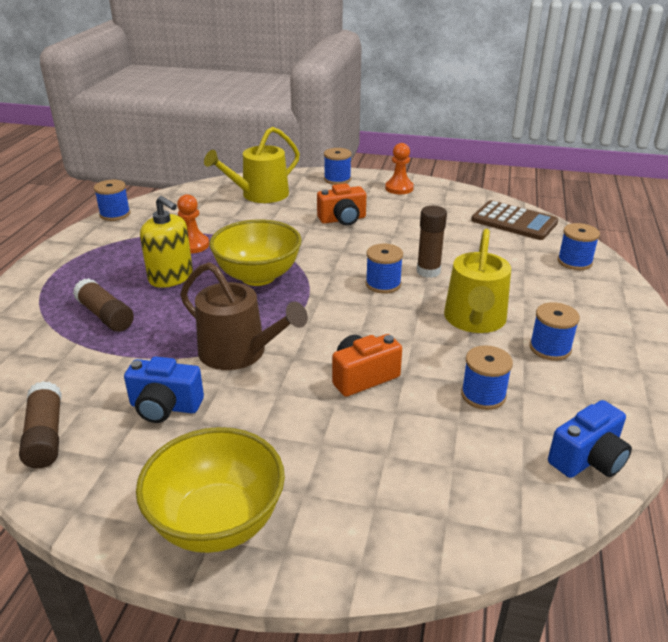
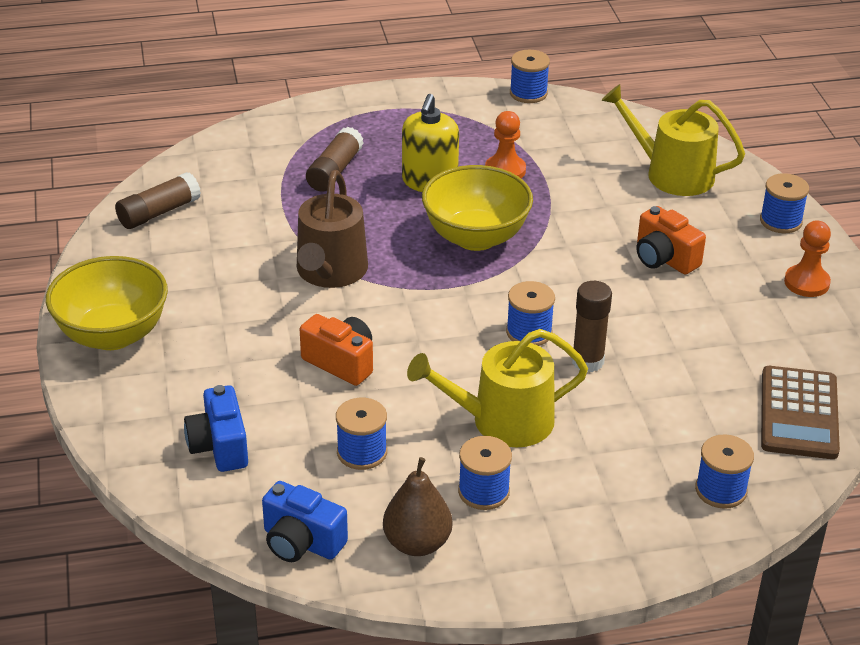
camera: 65 degrees right, 5 degrees up
blue camera [124,356,204,423] -> blue camera moved to [184,385,248,472]
none -> brown pear [383,457,452,556]

